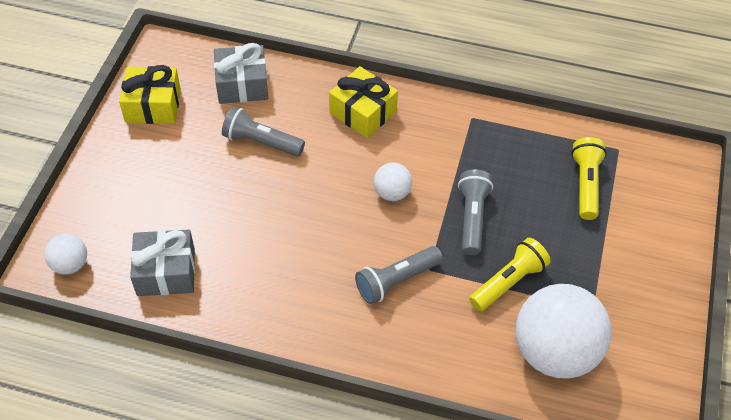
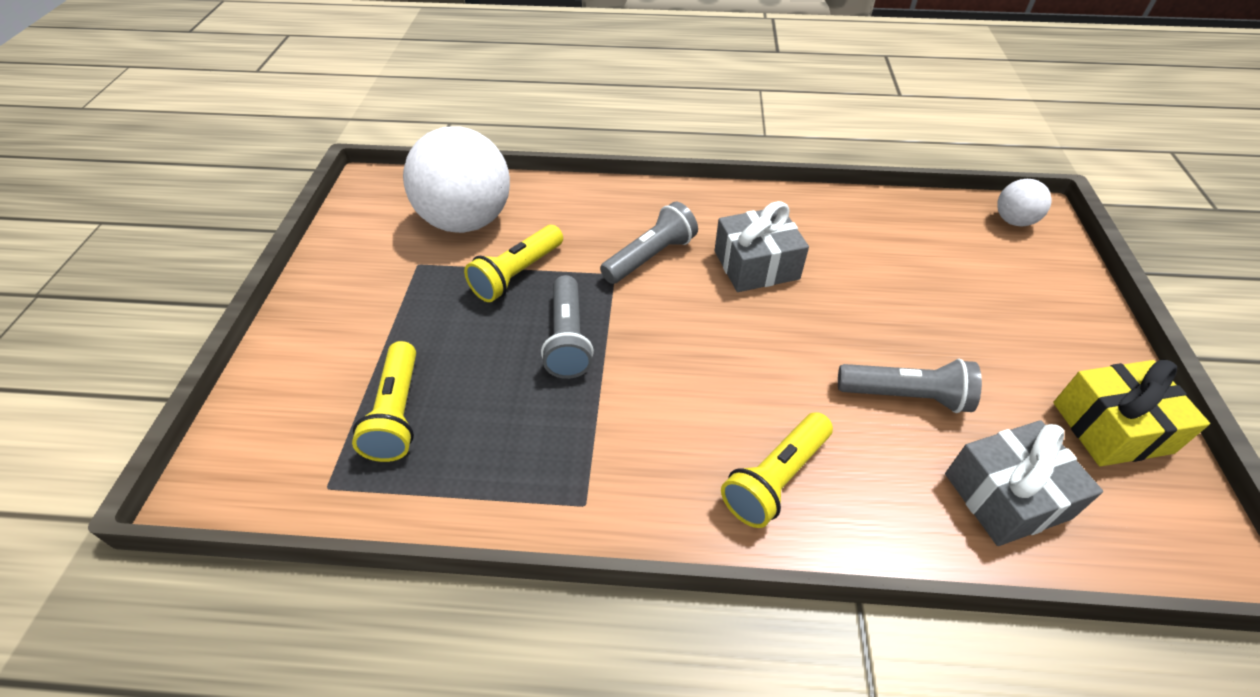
camera: 170 degrees right, 5 degrees down
grey gift [130,230,195,296] -> grey gift moved to [715,201,809,292]
yellow gift [329,66,398,138] -> yellow flashlight [721,412,833,528]
white ball [373,162,412,201] -> none

